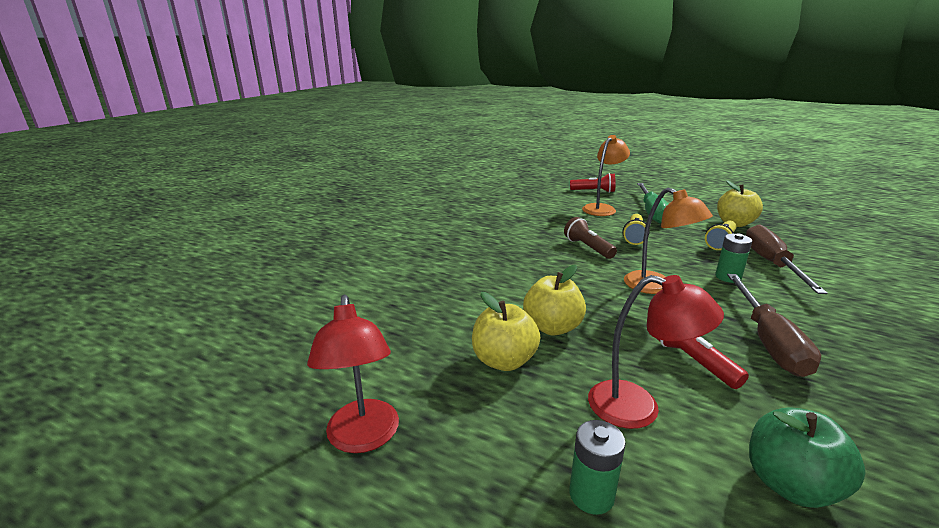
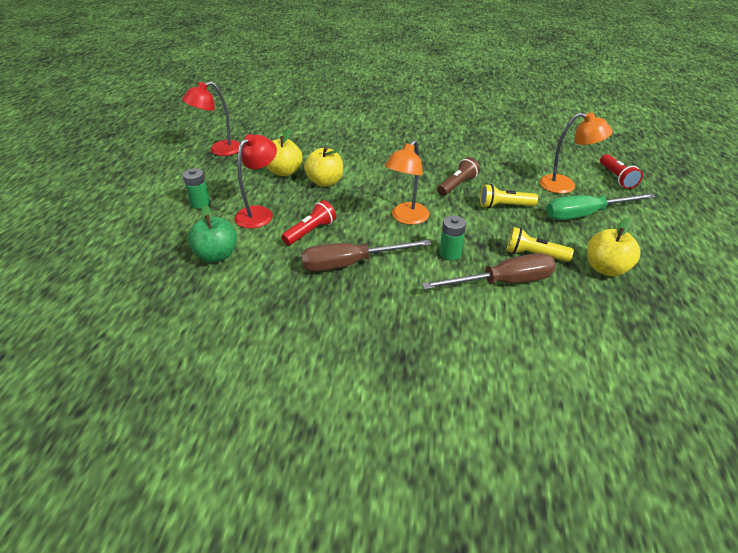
camera: 70 degrees right, 15 degrees up
red lamp [588,275,724,429] -> red lamp turned 150 degrees counterclockwise [234,134,277,229]

